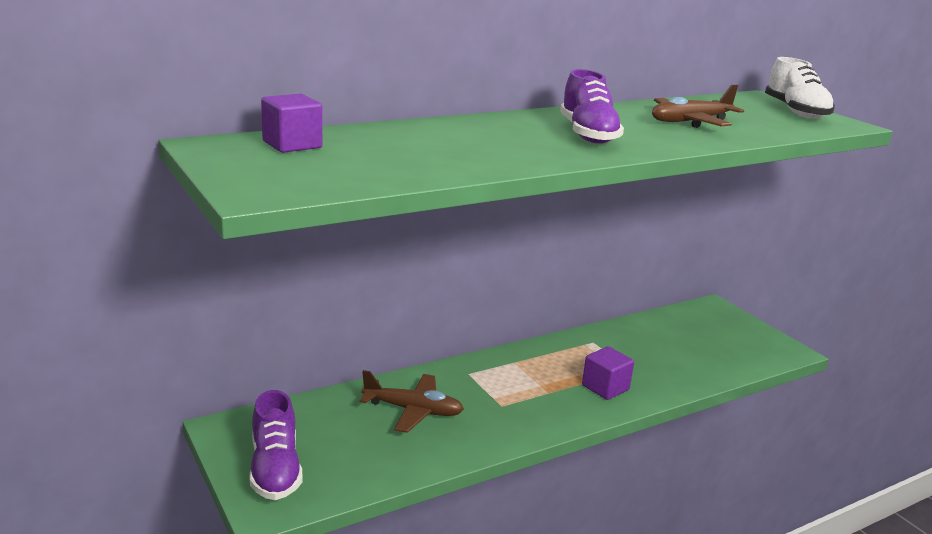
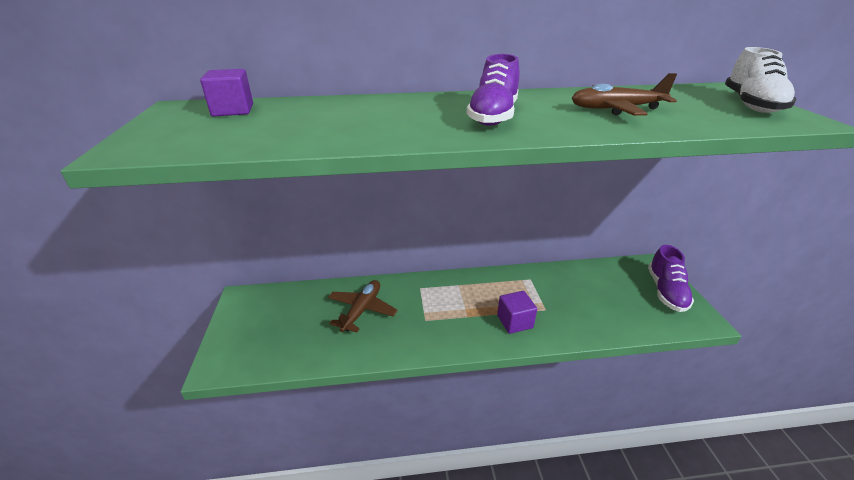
camera: 25 degrees right, 10 degrees up
purple shoe [250,390,303,500] -> purple shoe moved to [648,245,694,312]
brown plane [360,370,464,433] -> brown plane turned 105 degrees counterclockwise [328,280,398,333]

